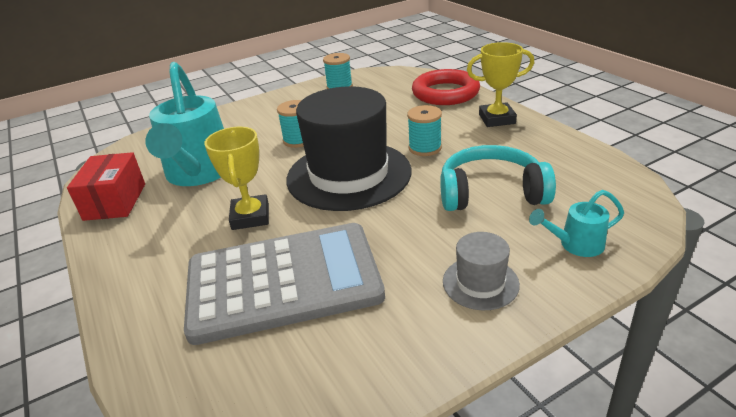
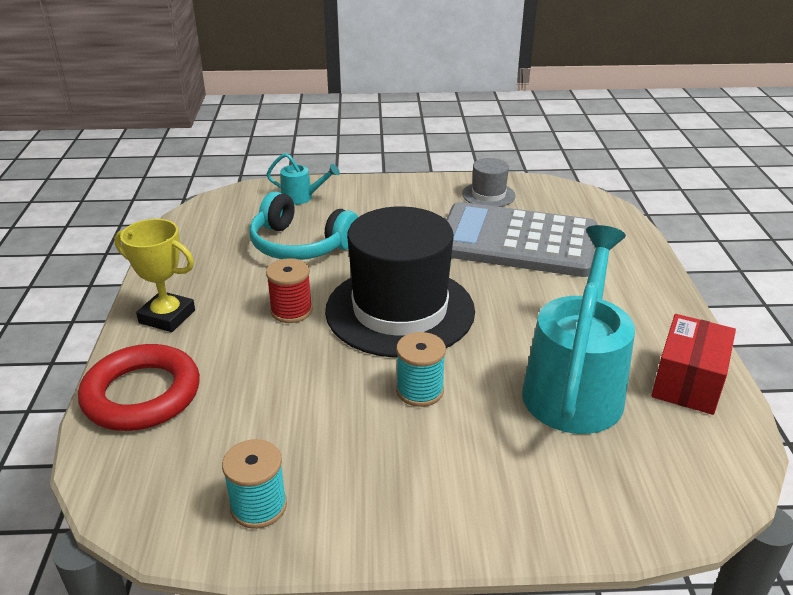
camera: 155 degrees left, 0 degrees up
yellow trophy [204,127,269,230] -> none
turquoise spool [407,105,442,156] -> red spool [266,258,313,323]
grey hat [443,232,520,310] -> grey hat moved to [462,158,516,207]

